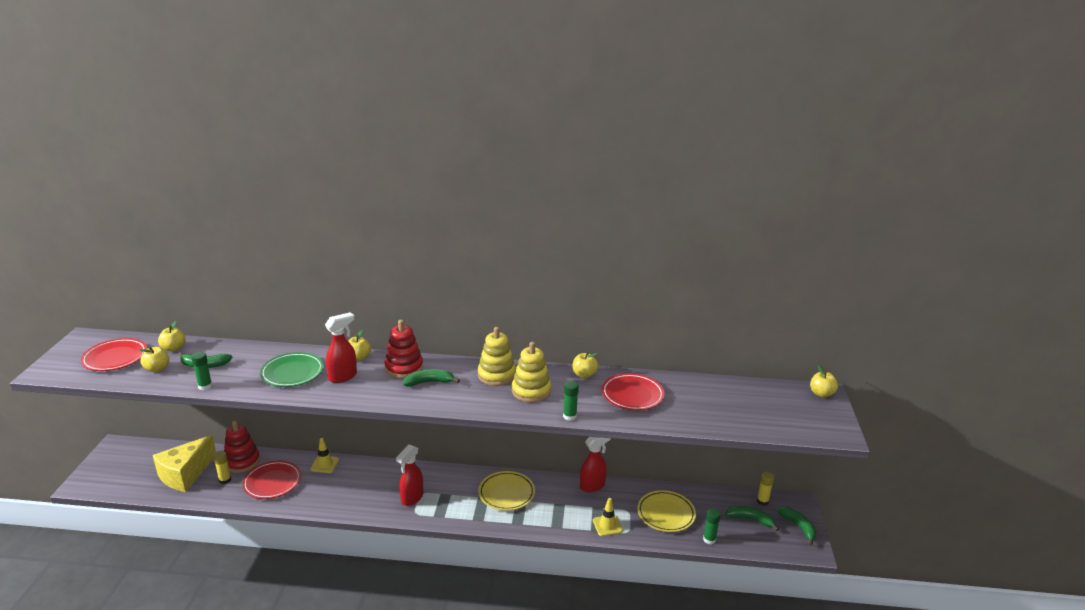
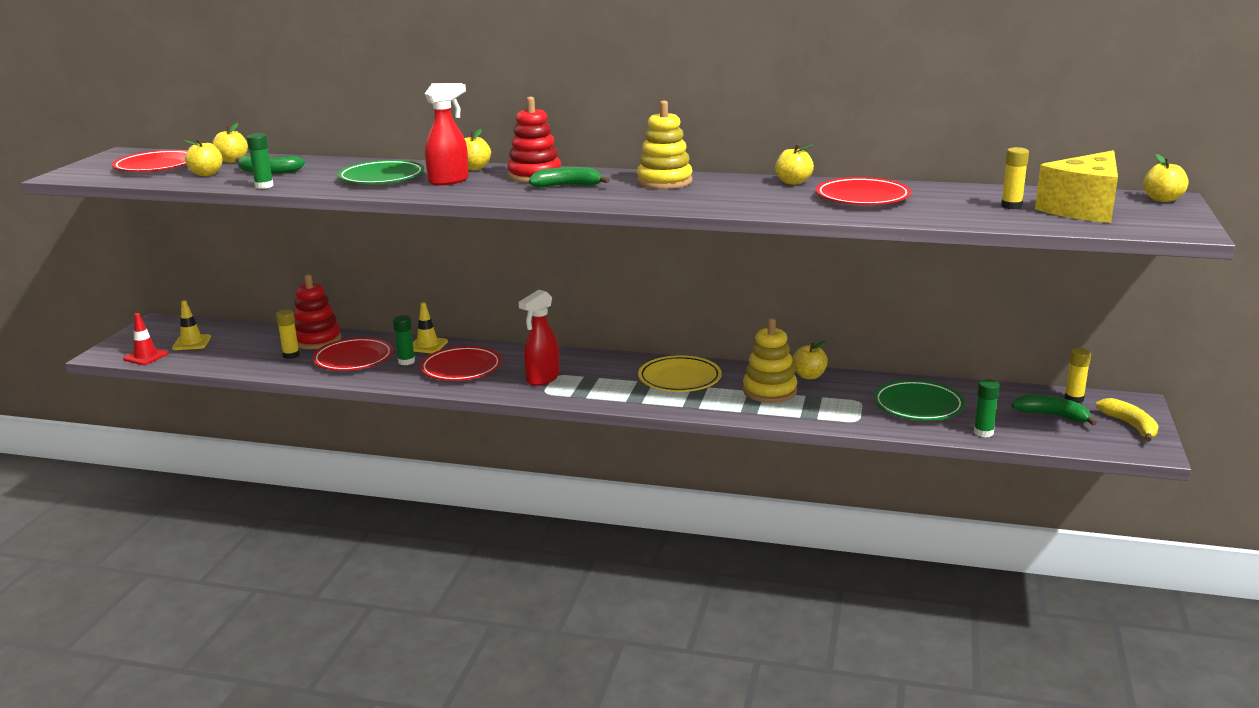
camera: 10 degrees right, 5 degrees down
yellow cheese [153,435,216,492] -> yellow cheese moved to [1035,150,1118,223]
yellow stacking toy [512,342,551,402] -> yellow stacking toy moved to [743,318,797,403]
green glue stick [563,381,579,421] -> green glue stick moved to [393,315,415,365]
red spray bottle [580,437,611,492] -> yellow apple [792,341,828,379]
yellow traffic cone [593,498,623,536] -> yellow traffic cone moved to [172,300,211,350]
yellow plate [637,490,696,532] -> green plate [874,380,965,421]
green banana [777,507,817,546] -> yellow banana [1096,398,1159,442]
none -> red traffic cone [123,313,169,365]
none -> red plate [420,346,502,381]
none -> yellow glue stick [1001,147,1029,209]

